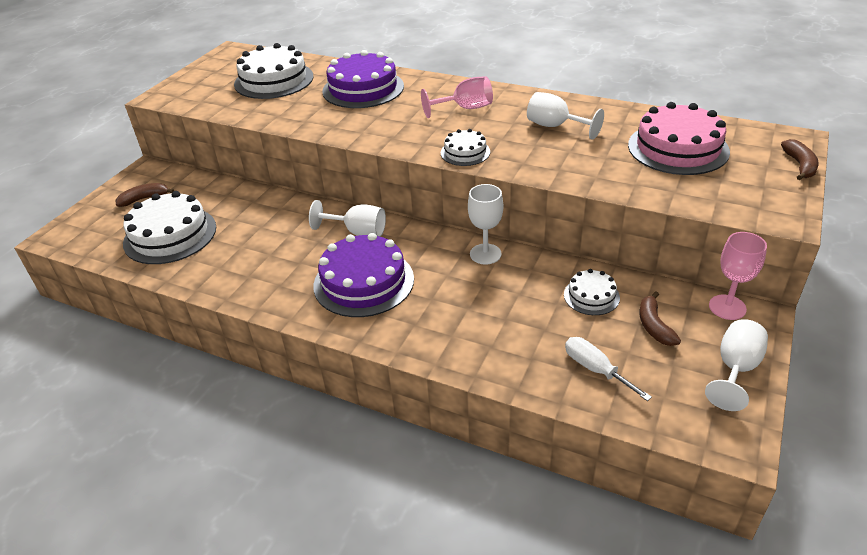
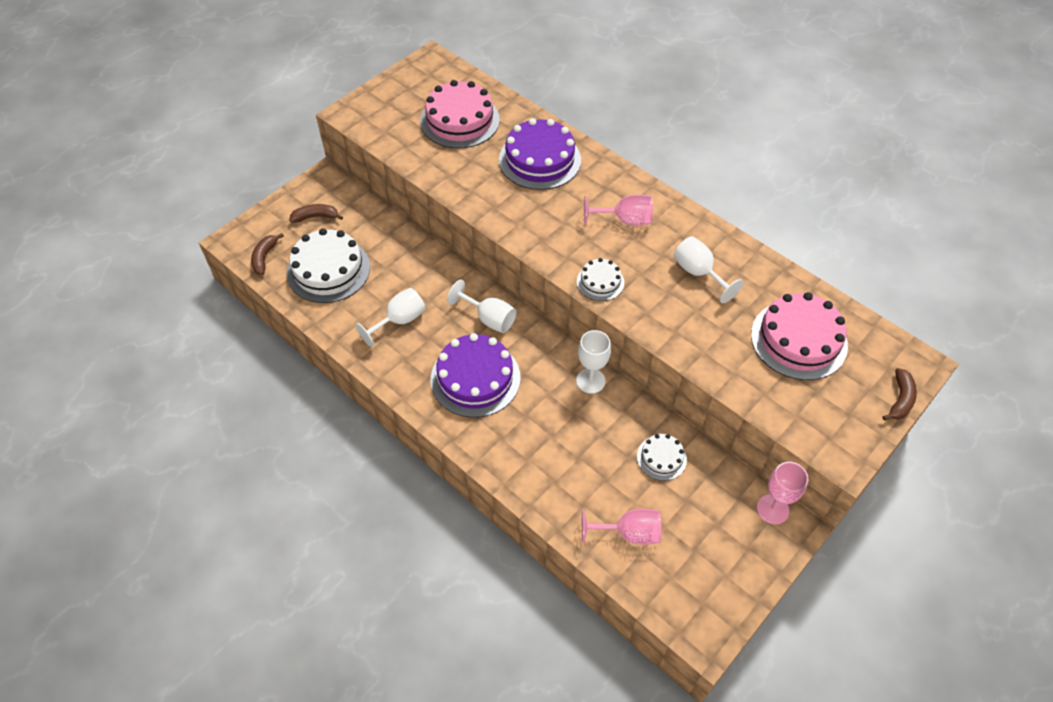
camera: 15 degrees right, 15 degrees up
white cake [234,43,313,99] -> pink cake [420,80,500,148]
white screwdriver [565,337,652,401] -> pink goblet [582,509,662,545]
brown banana [639,291,681,346] -> brown banana moved to [251,233,284,275]
white goblet [705,319,768,411] -> white goblet moved to [355,288,426,347]

